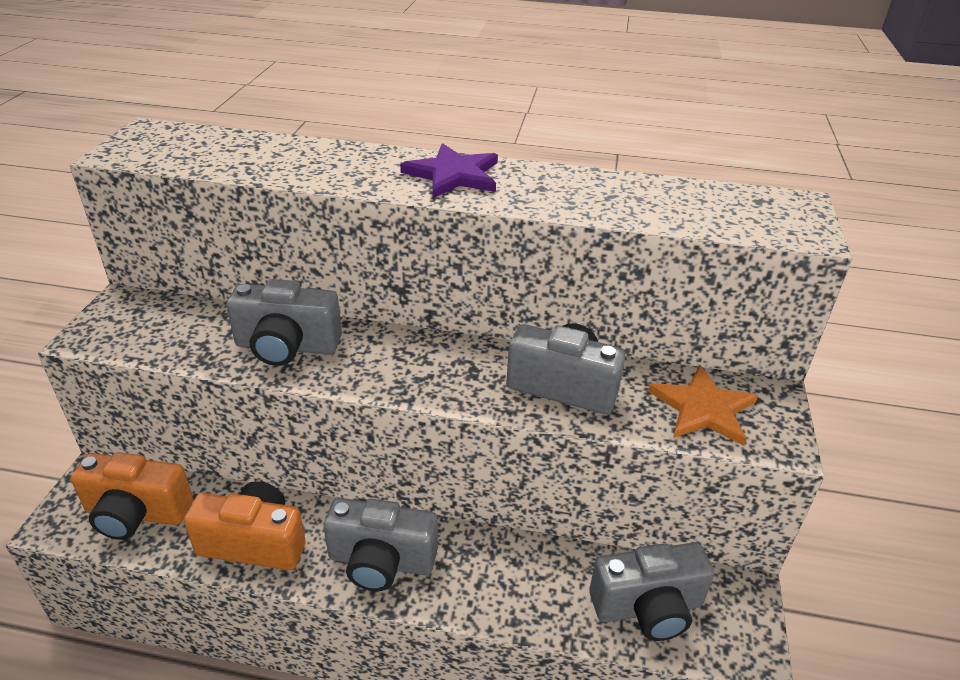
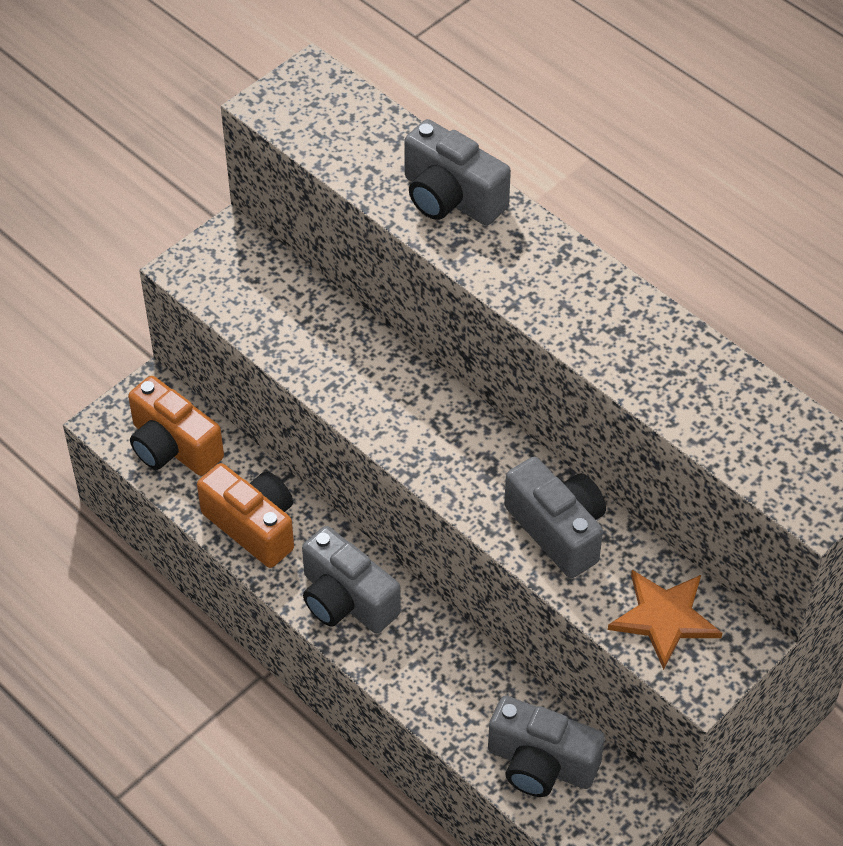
camera: 35 degrees right, 15 degrees up
grey camera [226,279,342,366] -> grey camera moved to [404,119,511,225]
purple star [400,143,498,198] -> none

